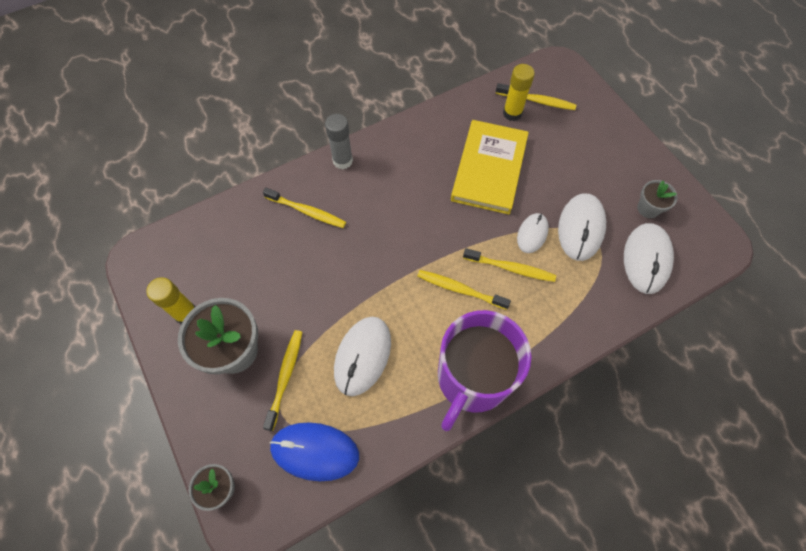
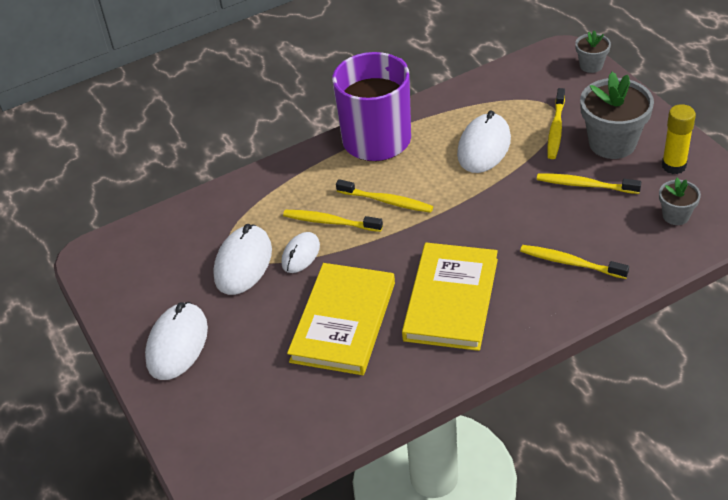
camera: 175 degrees left, 20 degrees down
blue mouse [270,422,359,481] -> none
grey glue stick [325,114,353,169] -> none
yellow toothbrush [496,83,576,110] -> yellow toothbrush moved to [537,173,641,194]
yellow glue stick [503,64,535,121] -> none
white mouse [624,223,674,294] -> white mouse moved to [145,302,208,380]
grey flower pot [637,180,678,218] -> grey flower pot moved to [659,178,701,225]
none -> yellow book [402,243,498,351]

